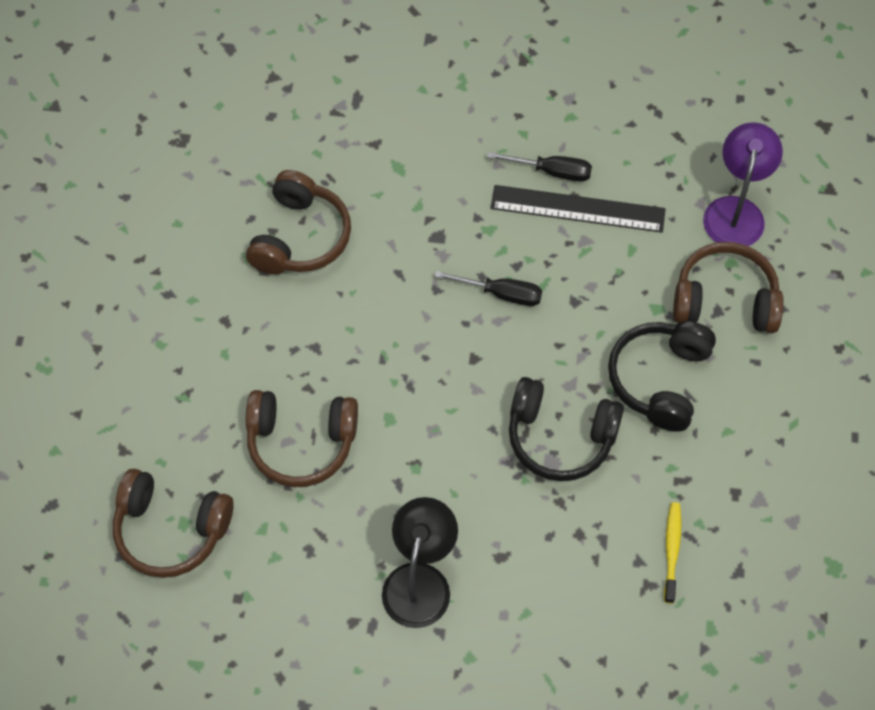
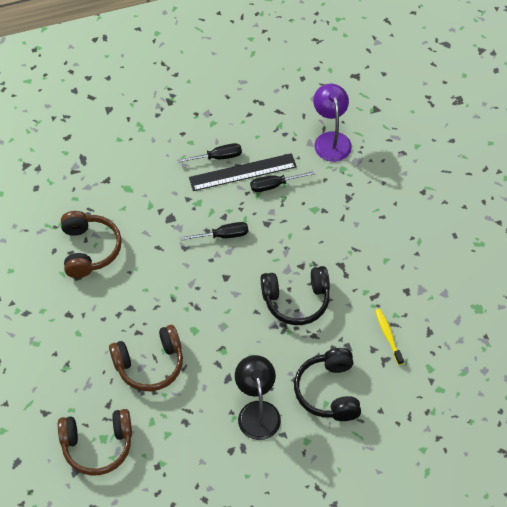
camera: 25 degrees left, 5 degrees down
black headphones [608,321,716,432] -> black headphones moved to [294,348,361,421]
brown headphones [673,242,784,333] -> none
none -> black screwdriver [250,171,315,192]

